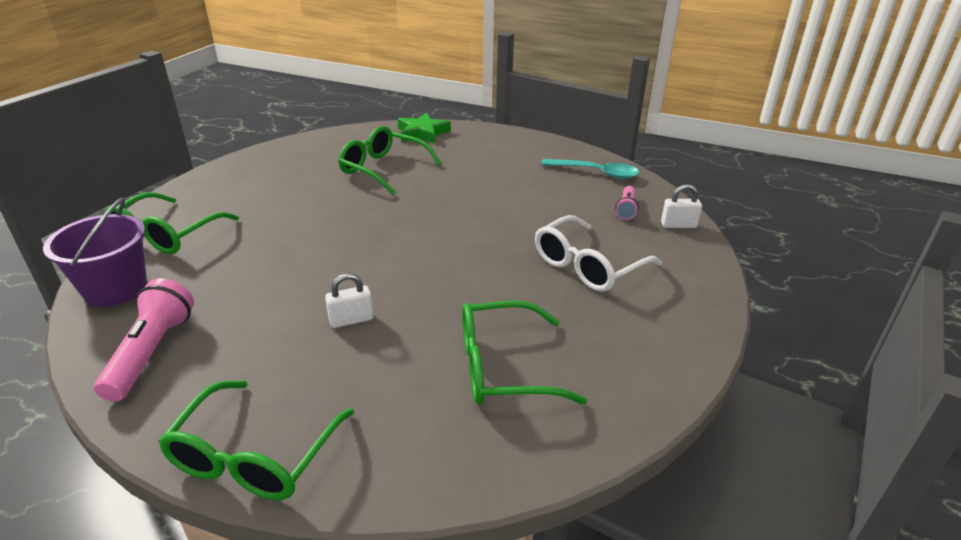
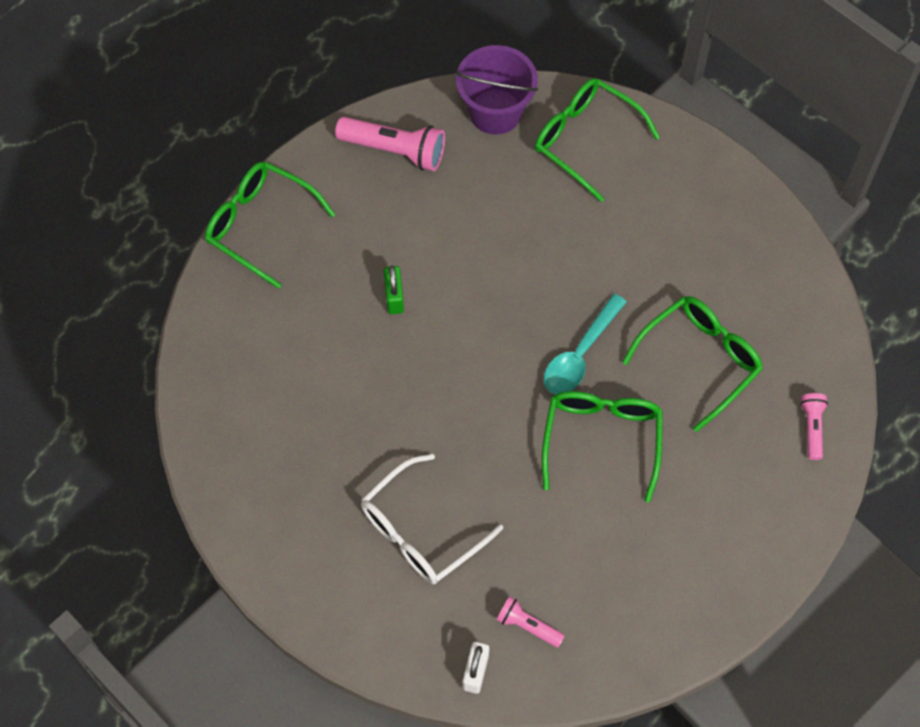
camera: 105 degrees right, 30 degrees up
white padlock [325,273,374,328] -> green padlock [384,265,404,314]
green star [397,113,451,144] -> pink flashlight [800,393,828,460]
green glasses [462,301,587,405] -> green glasses moved to [542,391,663,503]
white glasses [535,215,662,292] -> white glasses turned 105 degrees counterclockwise [361,454,503,584]
turquoise spoon [541,159,639,179] -> turquoise spoon moved to [544,294,627,394]

